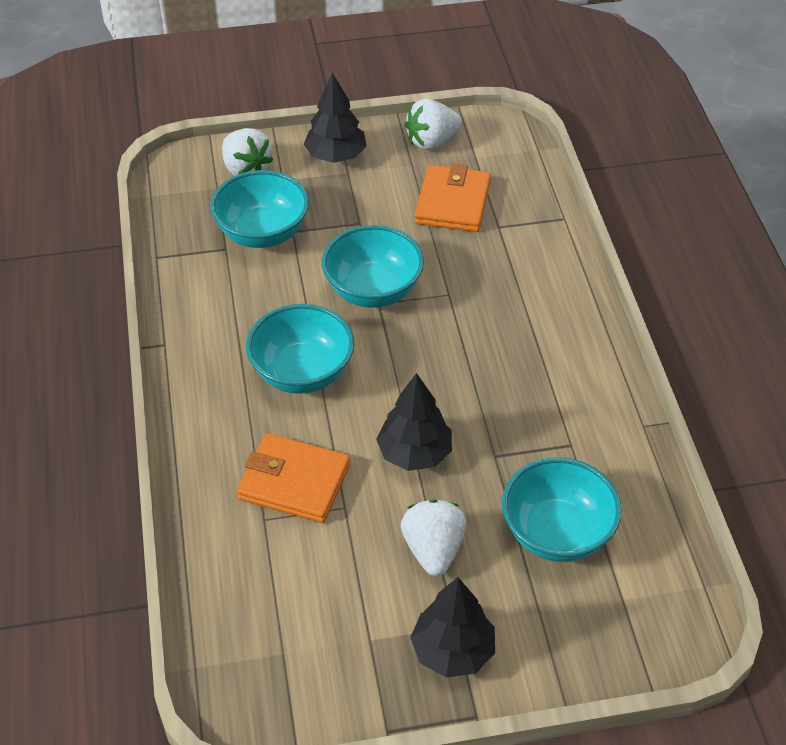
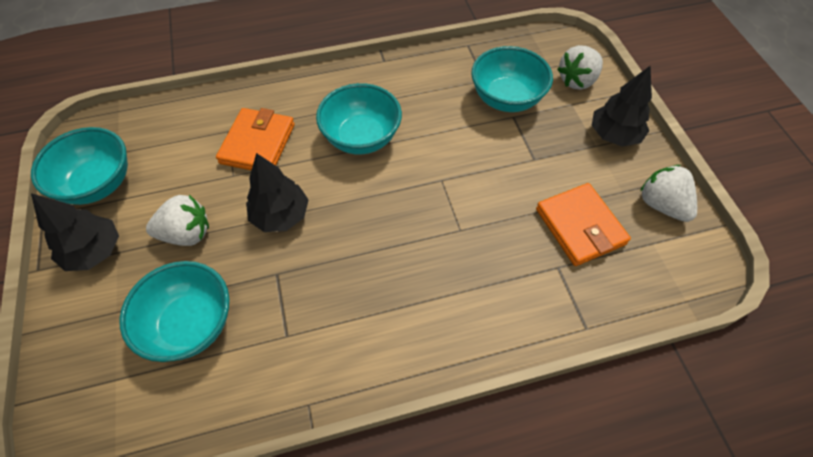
camera: 85 degrees right, 10 degrees up
turquoise bowl [322,225,424,308] -> turquoise bowl moved to [31,127,128,205]
orange wallet [414,164,491,232] -> orange wallet turned 60 degrees clockwise [536,183,631,266]

